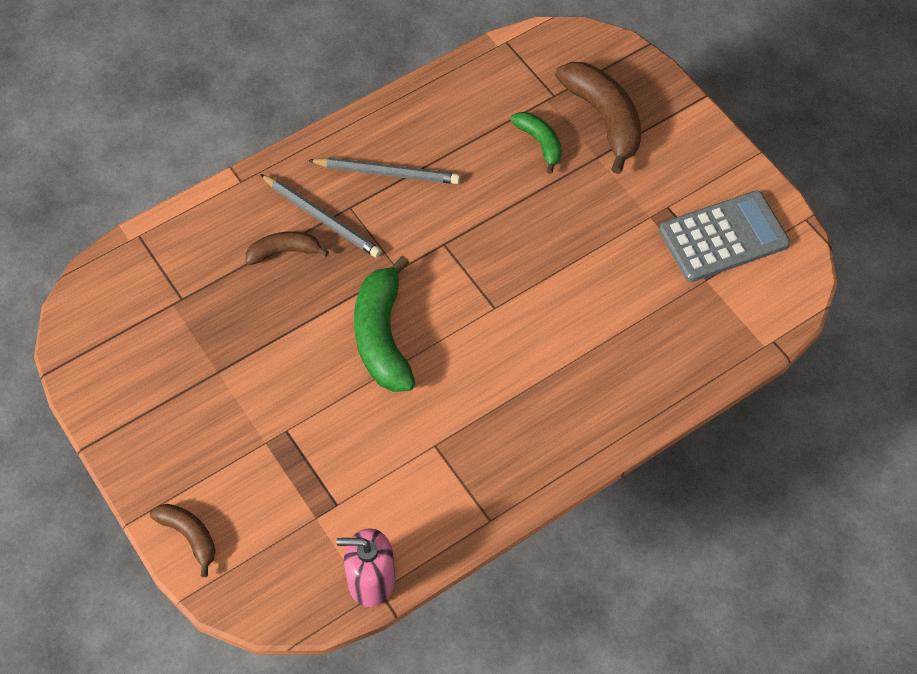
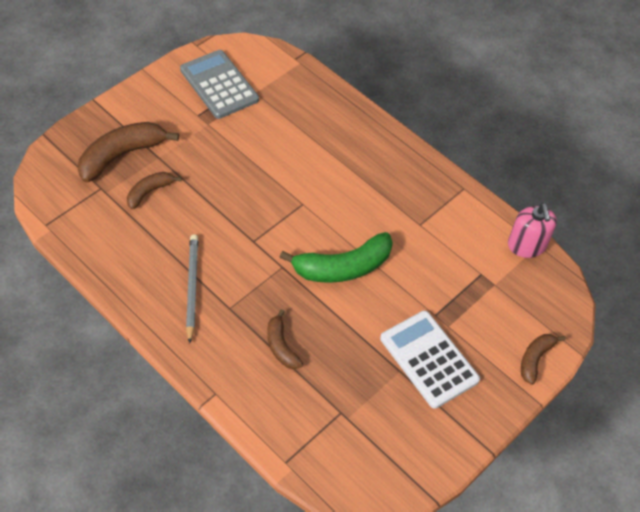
camera: 105 degrees left, 5 degrees down
grey pencil [260,174,382,258] -> none
green banana [510,112,562,174] -> brown banana [127,172,182,209]
none -> white calculator [380,311,480,409]

